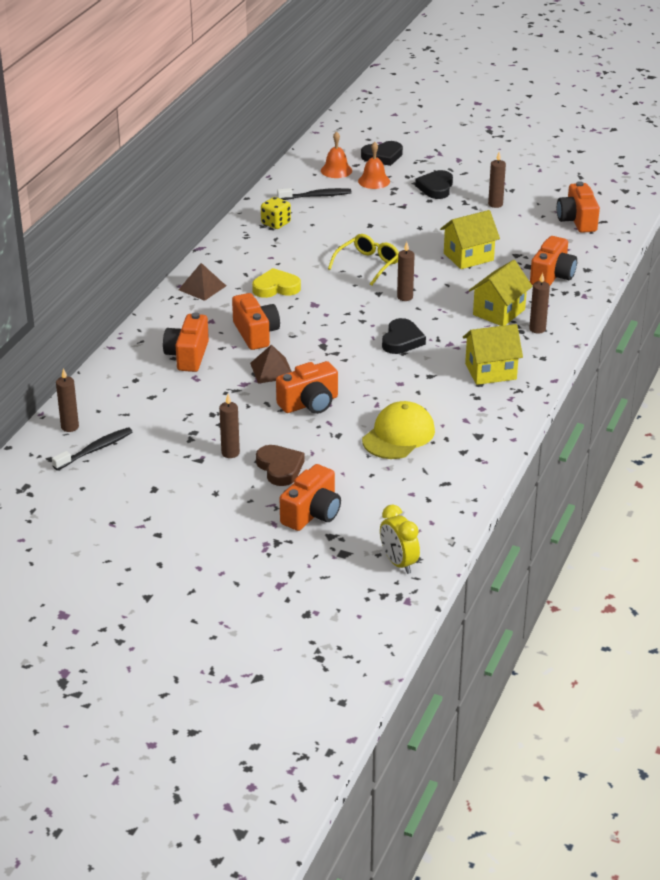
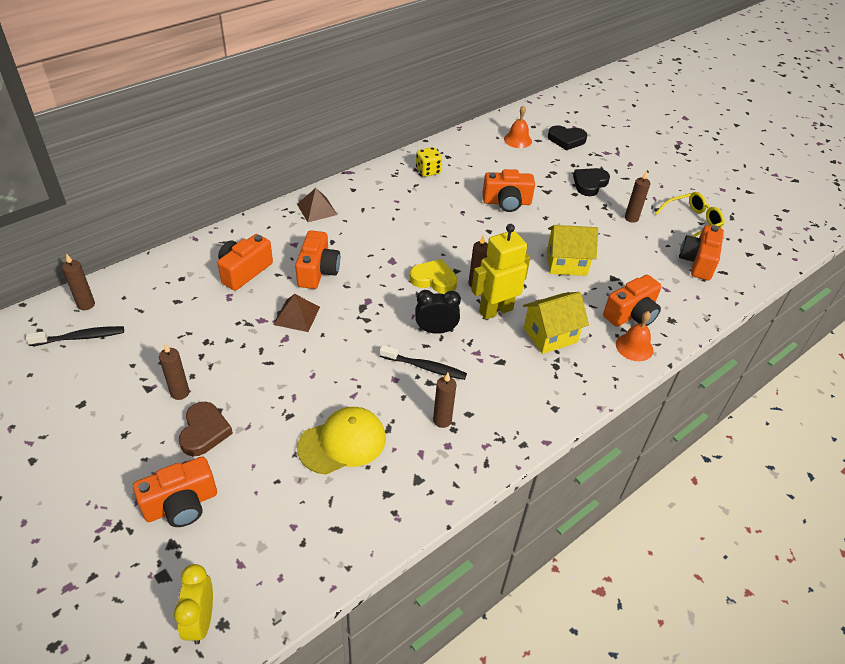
camera: 25 degrees right, 10 degrees up
yellow heart [252,268,301,298] -> yellow heart moved to [410,259,457,294]
orange camera [276,361,338,414] -> orange camera moved to [483,169,535,212]
black toothbrush [277,188,352,200] -> black toothbrush moved to [380,345,467,380]
yellow glasses [328,234,399,286] -> yellow glasses moved to [655,192,725,237]
orange bell [358,142,390,189] -> orange bell moved to [616,311,653,361]
black heart [382,318,426,354] -> black clock [415,290,461,334]
yellow house [463,324,523,385] -> none
brown candle [529,272,550,334] -> brown candle moved to [433,373,456,428]
none -> yellow robot [471,224,530,319]

